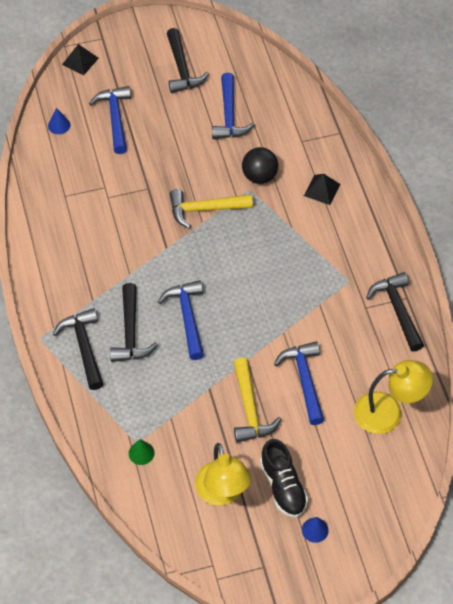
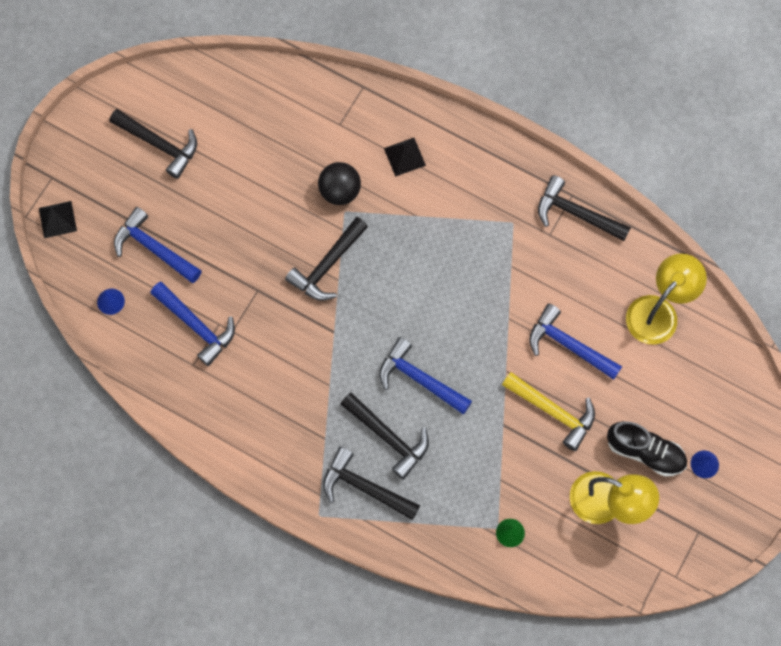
camera: 45 degrees left, 15 degrees up
yellow hammer [170,189,253,229] -> black hammer [285,217,368,301]
blue hammer [212,73,255,139] -> blue hammer moved to [150,282,235,366]

